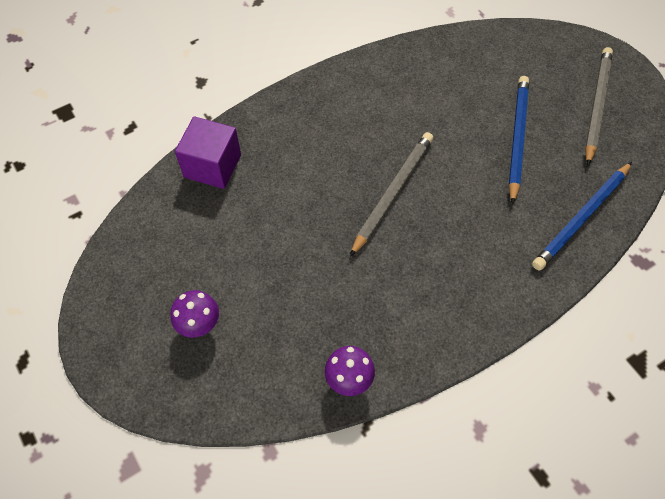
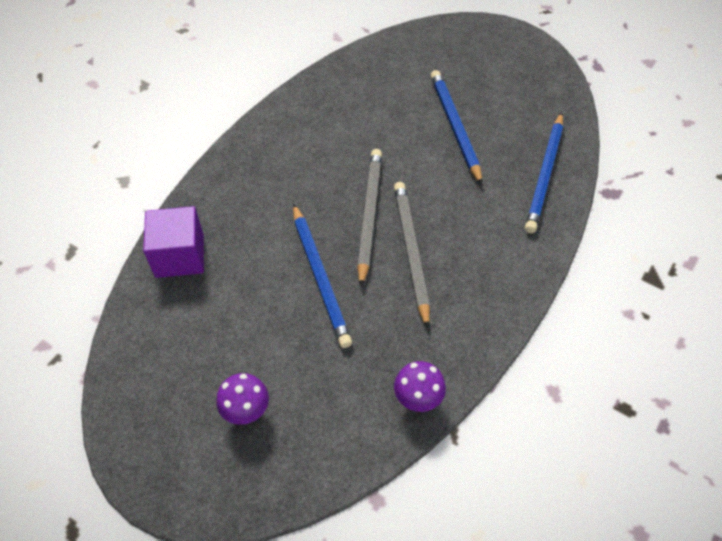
camera: 25 degrees left, 5 degrees down
grey pencil [585,47,613,166] -> grey pencil moved to [394,182,430,329]
none -> blue pencil [293,204,352,348]

